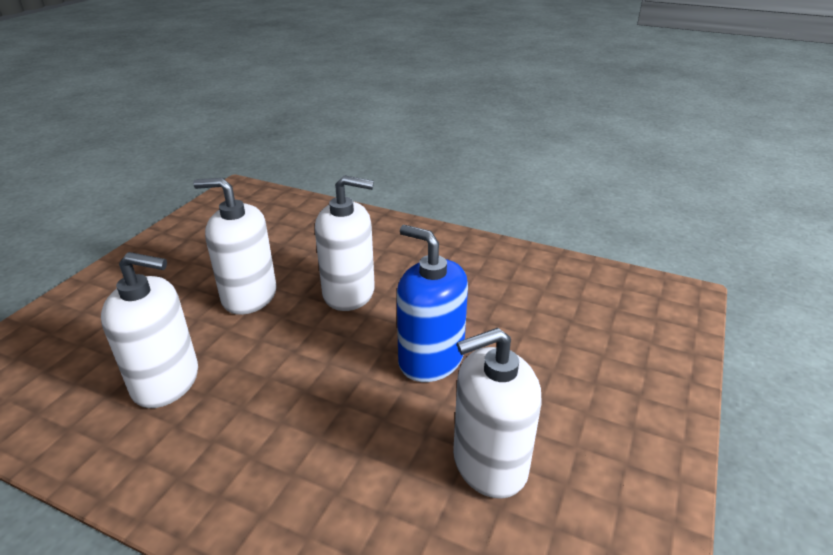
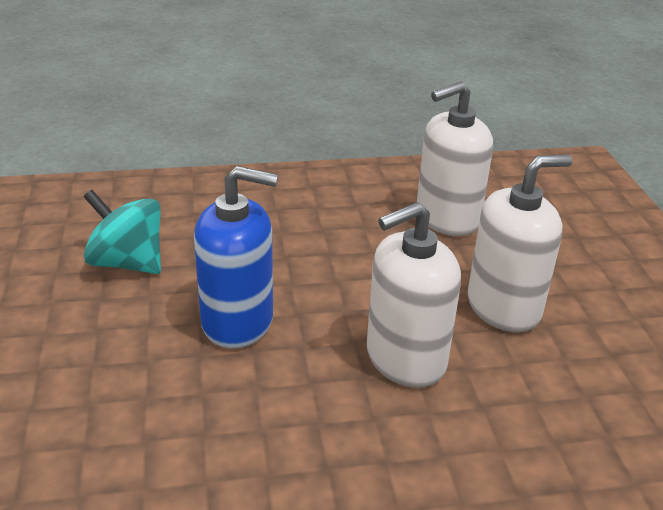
camera: 145 degrees right, 0 degrees up
white soap dispenser [453,328,542,499] -> turquoise spinning top [83,190,161,274]

